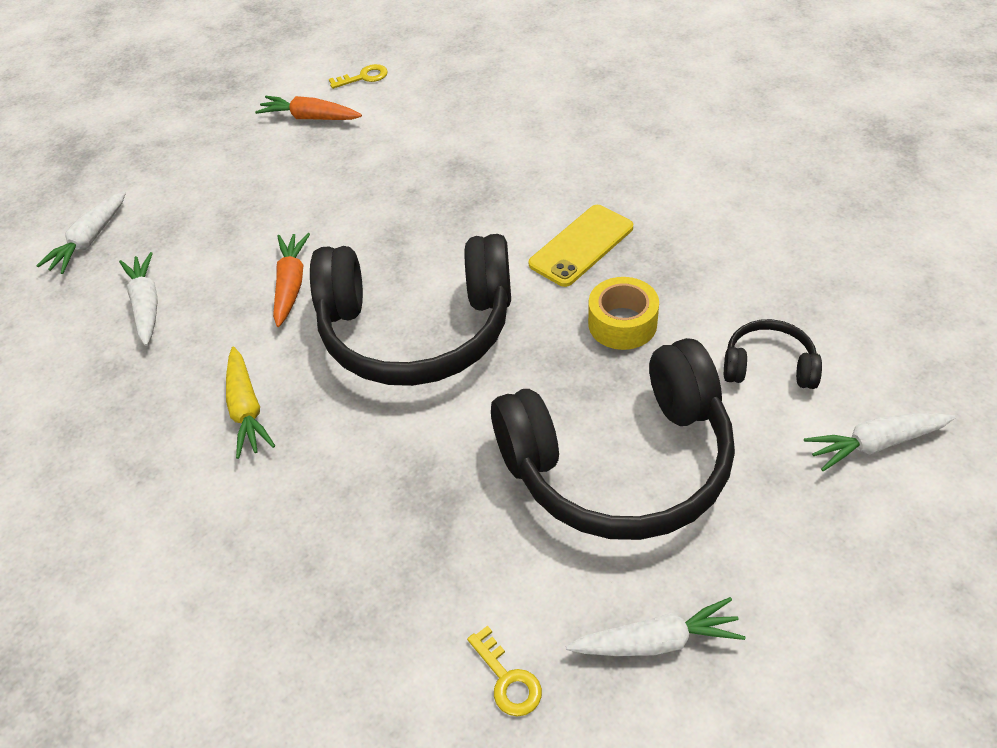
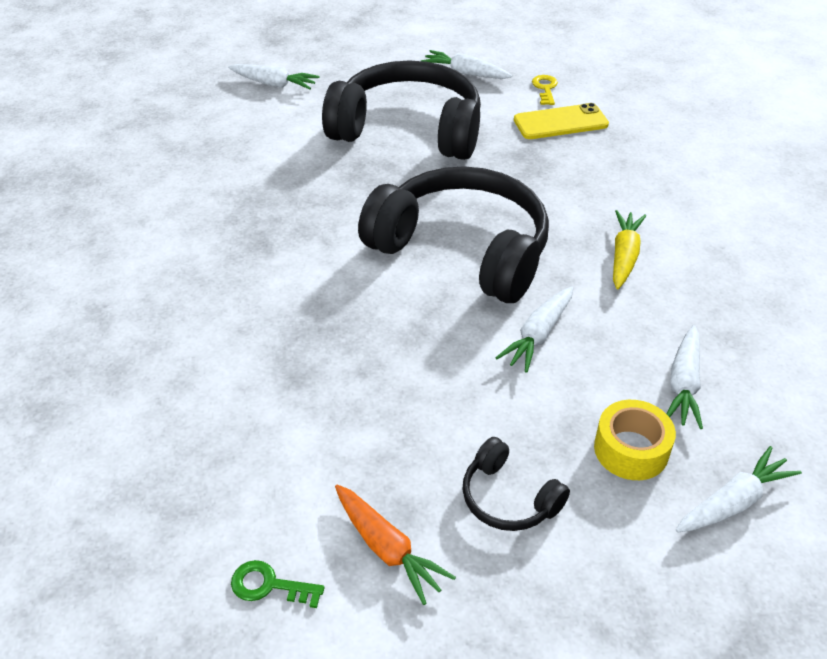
camera: 150 degrees left, 5 degrees down
orange carrot [273,233,310,327] -> white carrot [495,287,573,373]
yellow key [329,64,388,89] -> green key [231,560,324,608]
yellow phone [529,205,633,287] -> yellow phone moved to [514,103,609,139]
yellow tape [588,277,659,350] -> yellow tape moved to [594,400,676,480]
black headphones [724,319,822,389] -> black headphones moved to [462,437,570,531]

